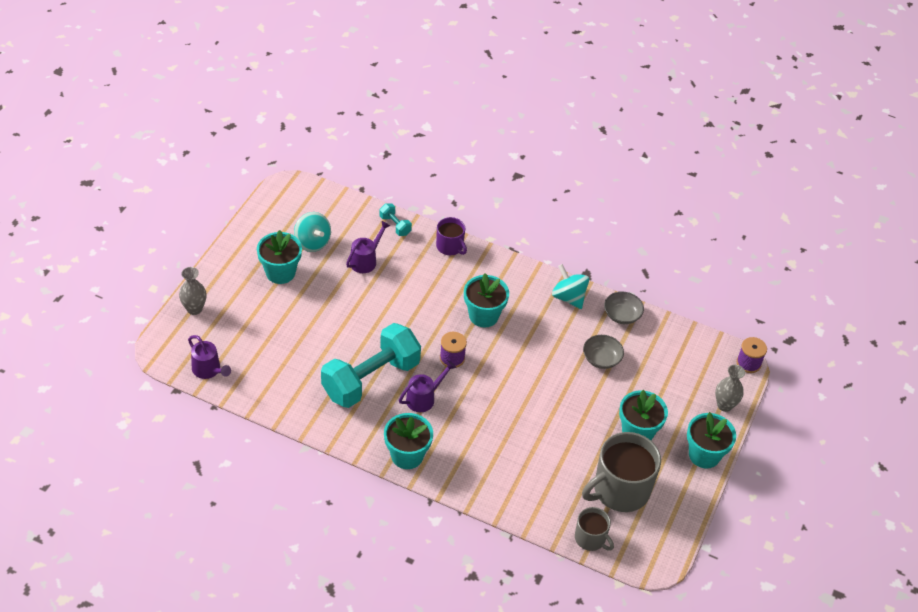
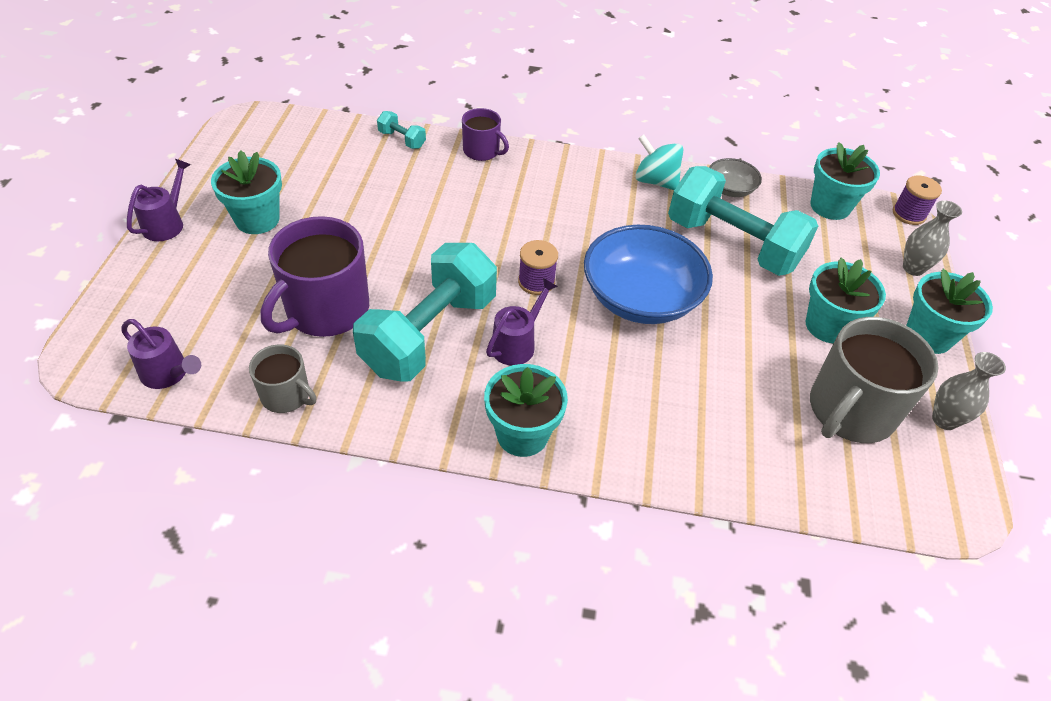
camera: 15 degrees left, 0 degrees up
grey vase [179,267,207,315] -> grey vase moved to [932,352,1006,430]
turquoise spinning top [294,212,331,252] -> none
purple watering can [346,221,390,273] -> purple watering can moved to [127,159,191,241]
turquoise flower pot [464,273,509,327] -> turquoise flower pot moved to [810,142,880,220]
grey mug [575,507,614,551] -> grey mug moved to [249,344,317,413]
grey bowl [583,335,624,369] -> turquoise dumbbell [668,166,818,276]
none -> purple mug [261,216,369,337]
none -> blue bowl [584,225,713,324]

